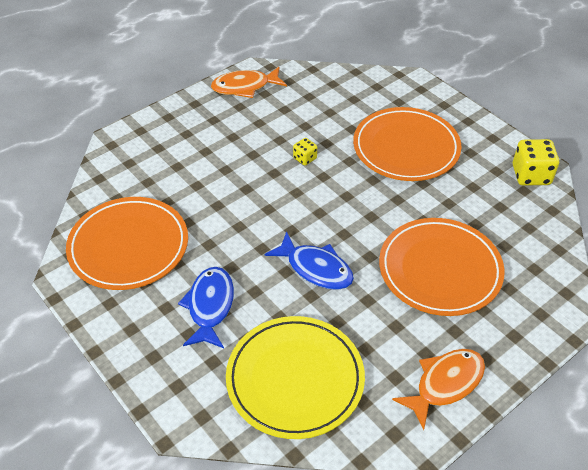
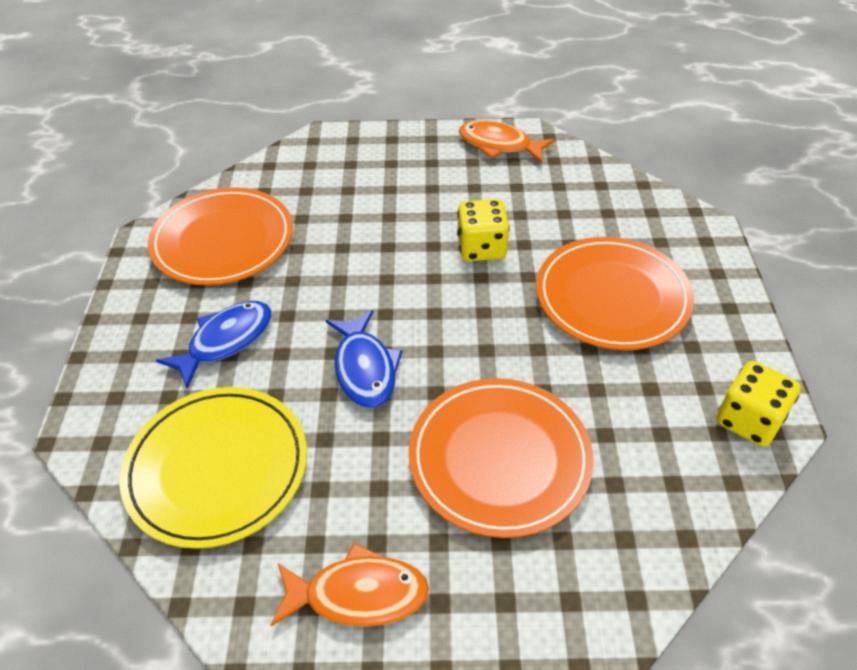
camera: 40 degrees right, 0 degrees up
yellow dice [293,138,317,166] -> yellow dice [457,199,509,261], size x1.84

